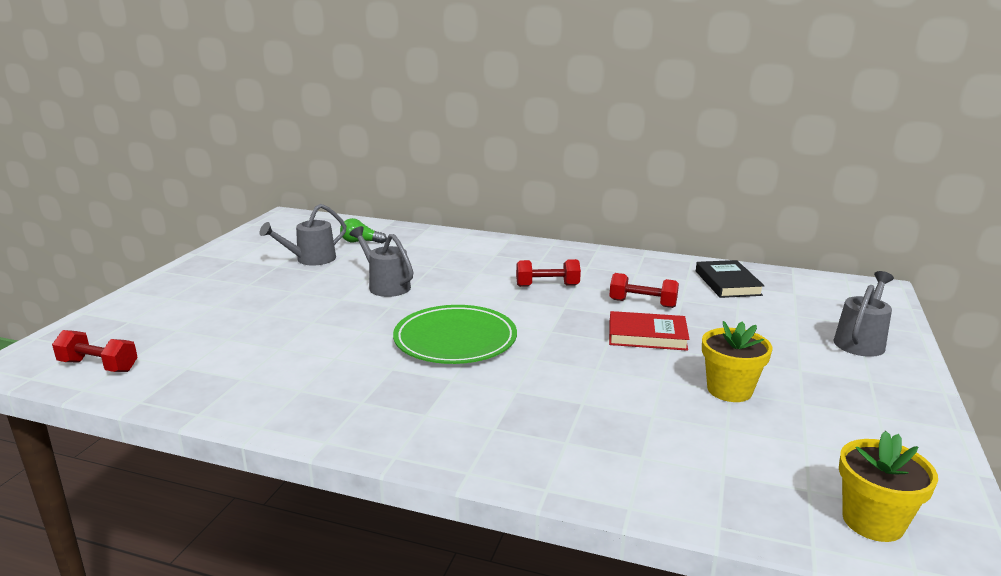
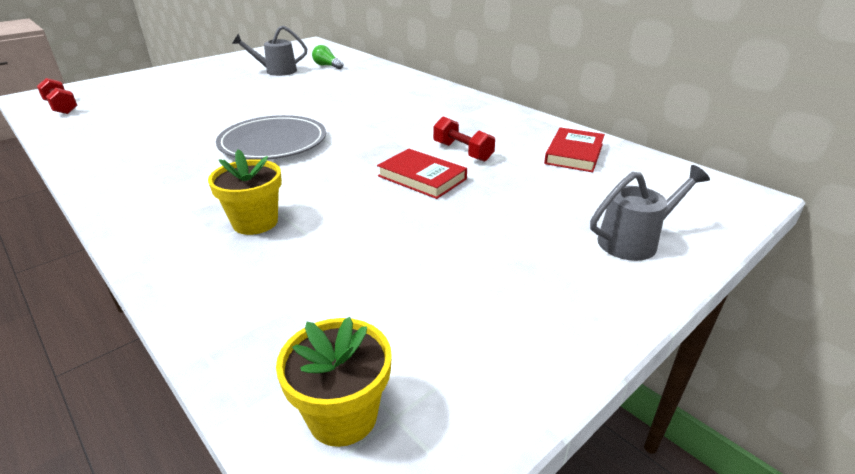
camera: 30 degrees right, 10 degrees up
grey watering can [349,226,413,297] -> none
green plate [393,305,517,364] -> grey plate [216,115,326,160]
red dumbbell [516,259,581,287] -> none
black book [696,260,764,298] -> red book [544,127,605,172]
yellow flower pot [702,321,773,402] -> yellow flower pot moved to [208,149,282,235]

